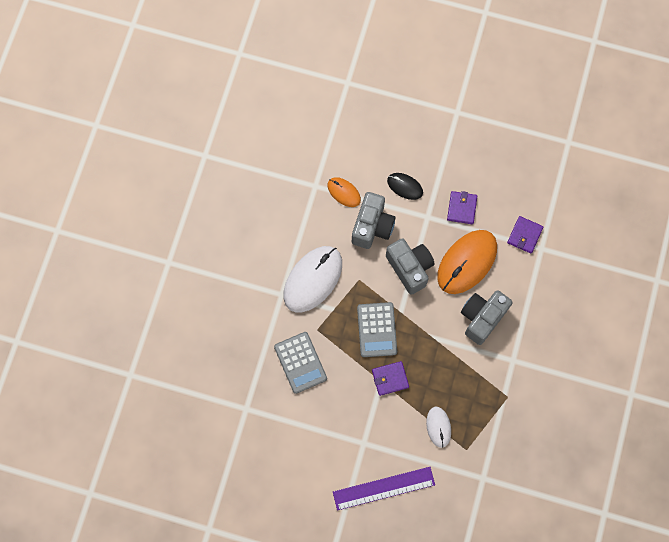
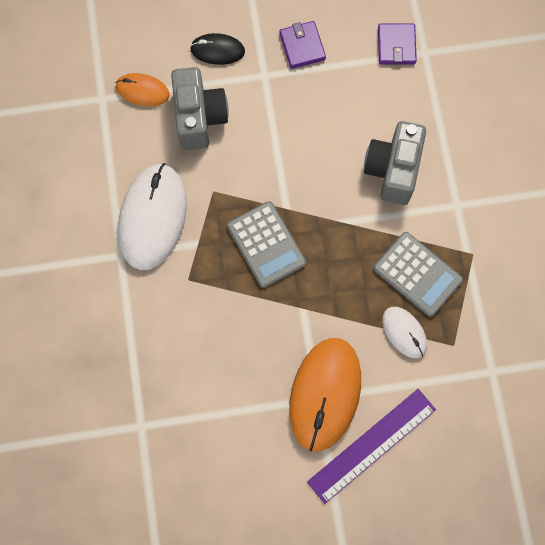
camera: 25 degrees left, 0 degrees up
grey calculator [274,332,327,394] -> grey calculator moved to [373,232,463,317]
purple wallet [372,361,409,396] -> none
grey camera [386,238,435,295] -> none
orange mouse [437,230,497,294] -> orange mouse moved to [289,338,361,452]

